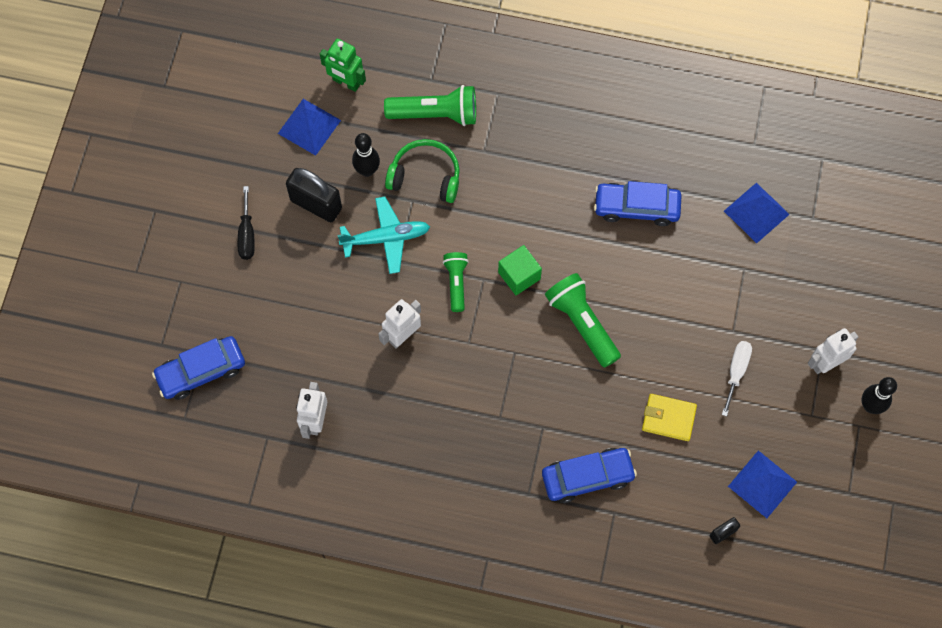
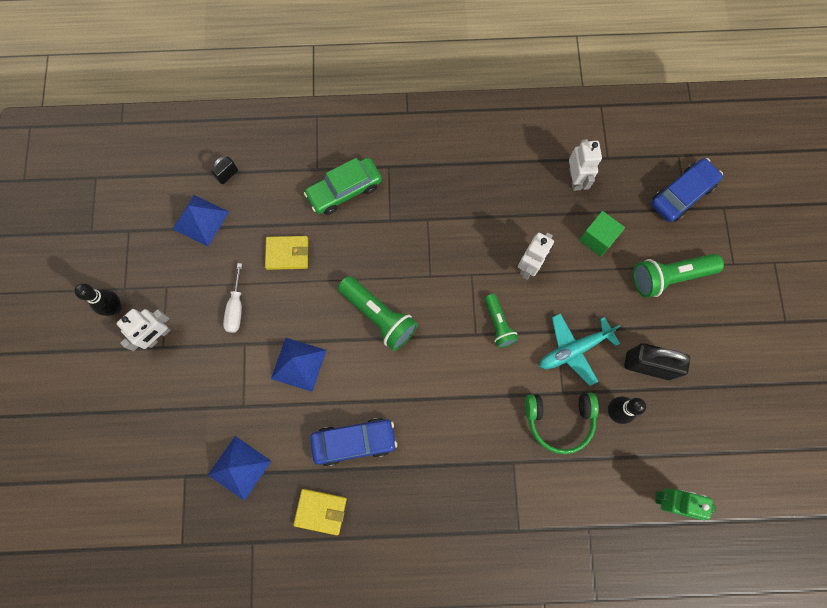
camera: 165 degrees right, 5 degrees up
black screwdriver [238,186,255,260] -> none
blue pyramid [278,99,341,156] -> blue pyramid moved to [271,338,327,392]
green flashlight [384,85,476,126] -> green flashlight moved to [633,254,724,298]
green cube [498,245,542,295] -> green cube moved to [579,211,625,256]
blue car [542,448,637,503] -> green car [304,158,382,215]
none -> yellow wallet [293,489,347,535]

